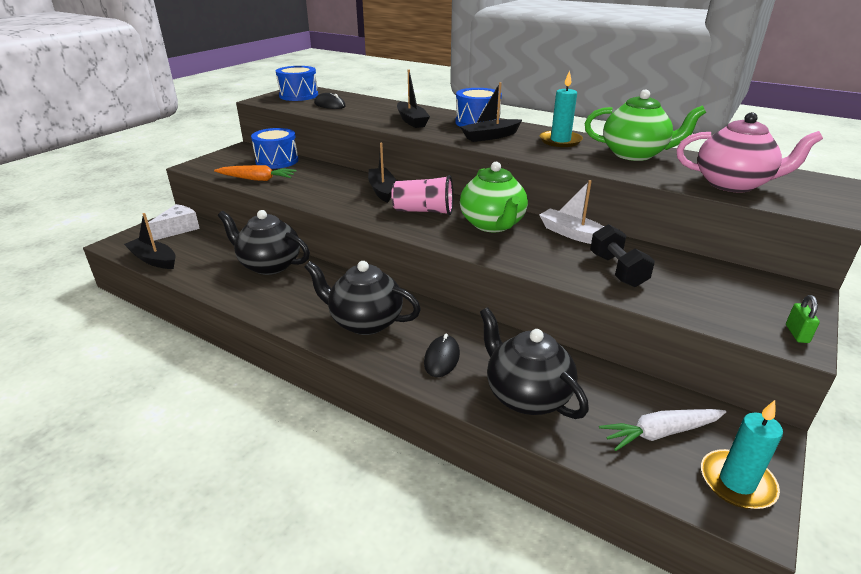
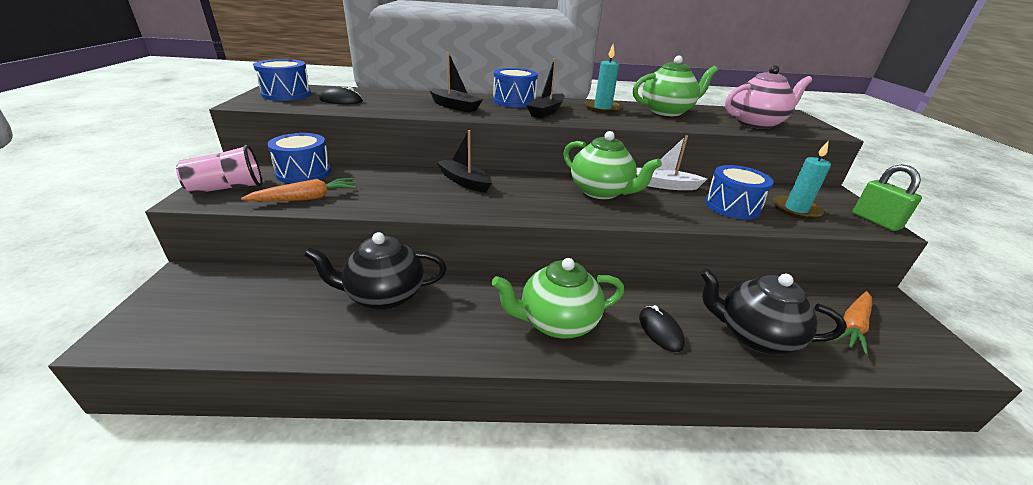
camera: 35 degrees left, 0 degrees up
black boat [124,213,176,269] -> none
white cheese [148,204,200,240] -> none
black teapot [305,261,421,335] -> green teapot [492,258,624,339]
pink cup [391,175,453,215] -> pink cup moved to [176,144,262,194]
black dumbbell [590,224,655,287] -> blue drum [705,165,774,220]
white carrot [599,409,726,451] -> orange carrot [834,291,872,355]
turquoise candle [701,400,783,509] -> turquoise candle moved to [773,141,831,220]
green padlock [786,295,820,343] -> green padlock [853,164,922,231], size x1.81

